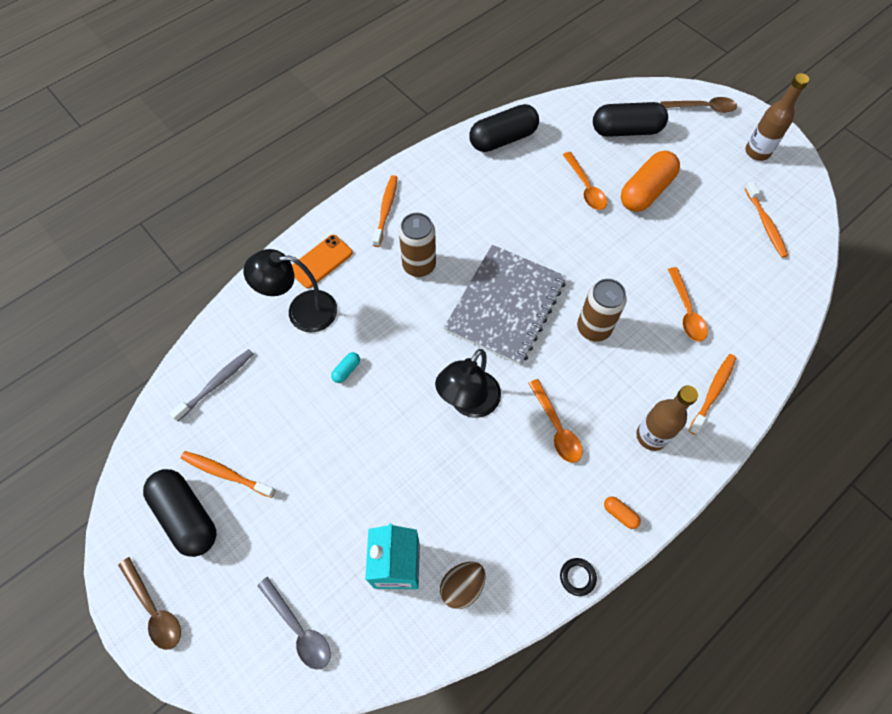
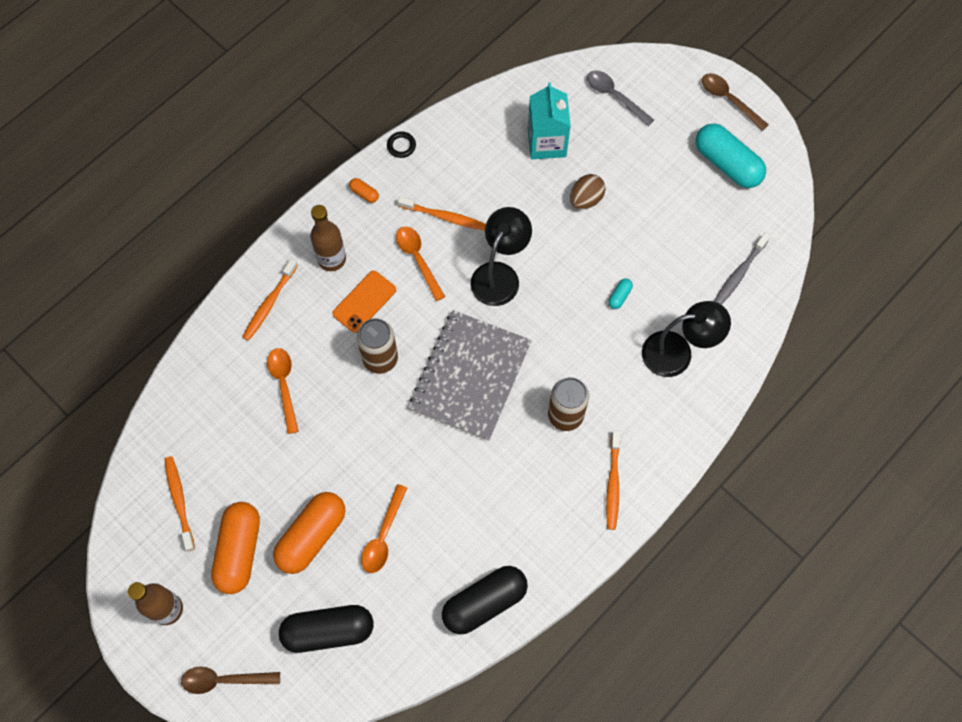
camera: 175 degrees right, 5 degrees up
black capsule [143,469,216,557] -> turquoise capsule [696,123,766,188]
orange toothbrush [181,451,276,498] -> orange toothbrush moved to [398,196,486,231]
orange phone [292,235,353,288] -> orange phone moved to [332,271,396,333]
brown egg [440,562,486,609] -> brown egg moved to [570,174,606,209]
orange spoon [563,152,607,210] -> orange spoon turned 135 degrees counterclockwise [361,484,407,573]
none -> orange capsule [211,502,260,594]

